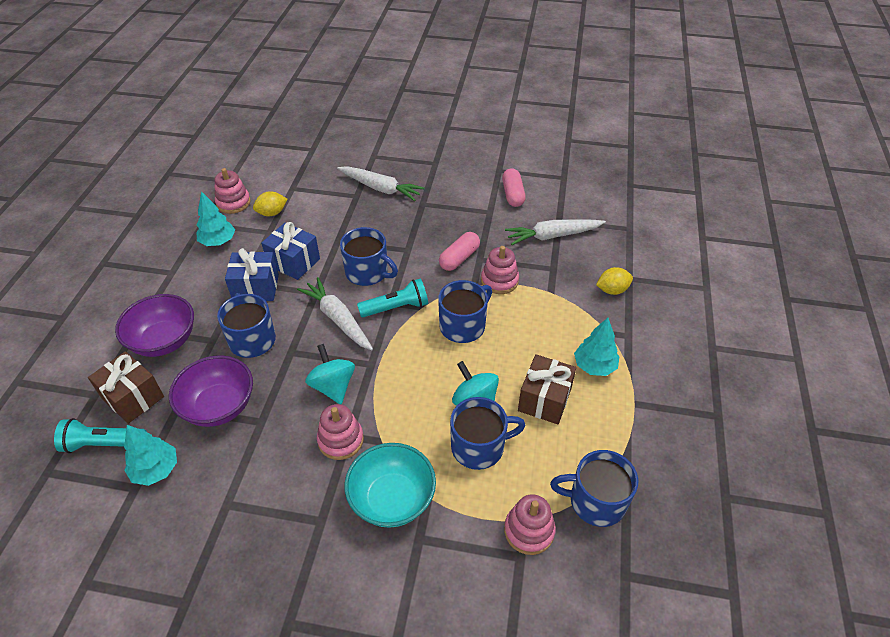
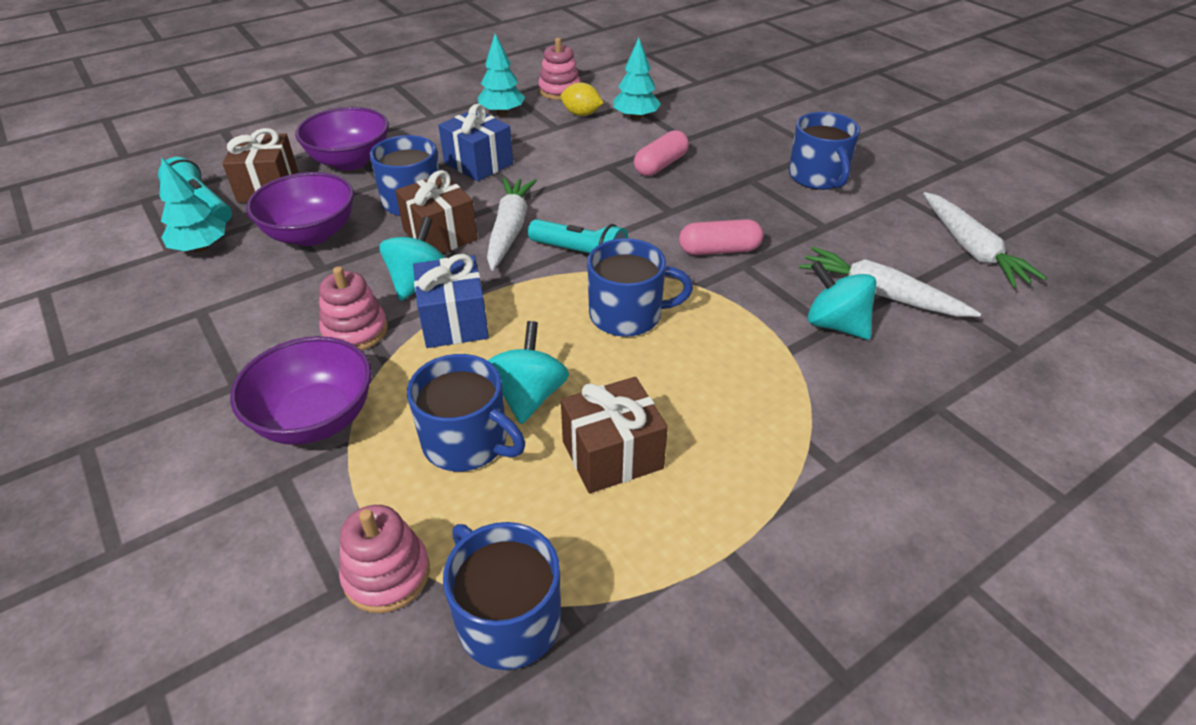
camera: 45 degrees right, 5 degrees down
blue gift [261,222,320,280] -> blue gift moved to [413,254,489,348]
white carrot [337,166,425,201] -> white carrot moved to [923,192,1047,288]
blue mug [340,227,398,286] -> blue mug moved to [789,112,860,190]
turquoise bowl [344,443,436,528] -> purple bowl [230,336,372,445]
pink stacking toy [481,246,519,294] -> none
pink capsule [502,168,526,207] -> pink capsule moved to [634,130,689,176]
turquoise tree [574,318,620,376] -> turquoise tree moved to [613,38,661,120]
yellow lemon [596,267,633,295] -> none
none -> brown gift [395,170,478,254]
none -> turquoise spinning top [808,261,876,340]

